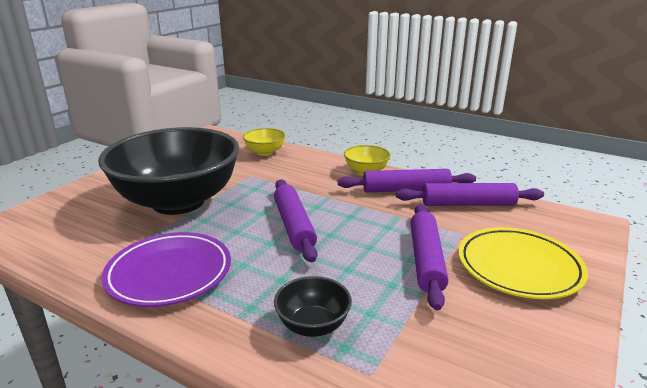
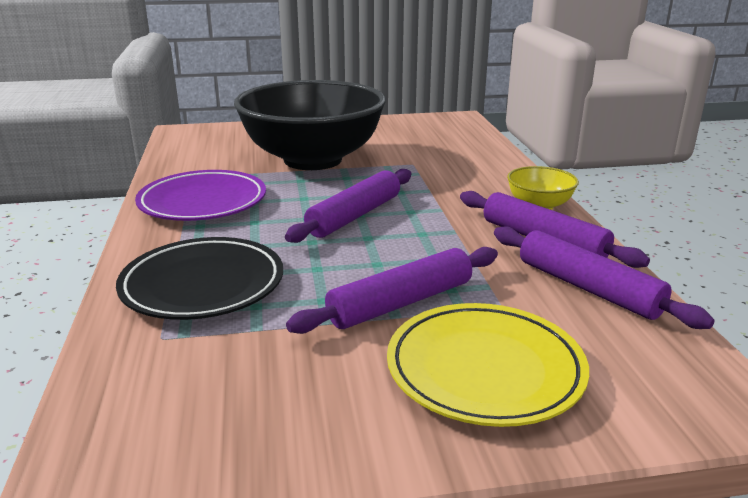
camera: 50 degrees right, 0 degrees up
yellow bowl [243,128,286,156] -> none
black bowl [274,276,352,337] -> black plate [116,237,283,320]

